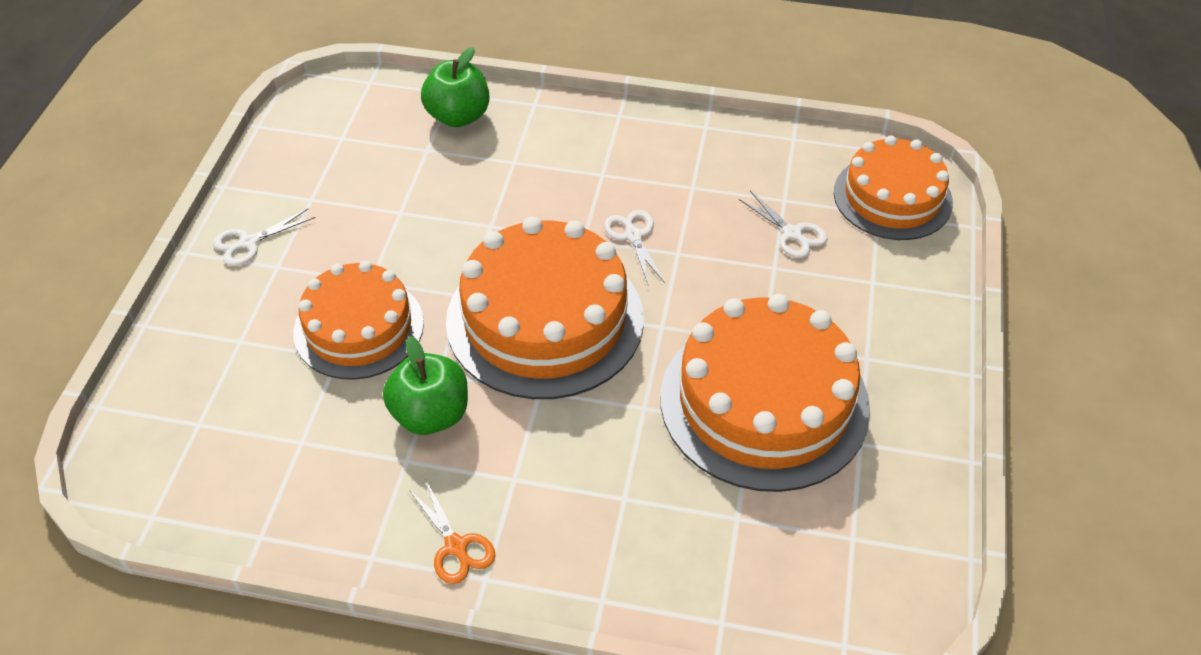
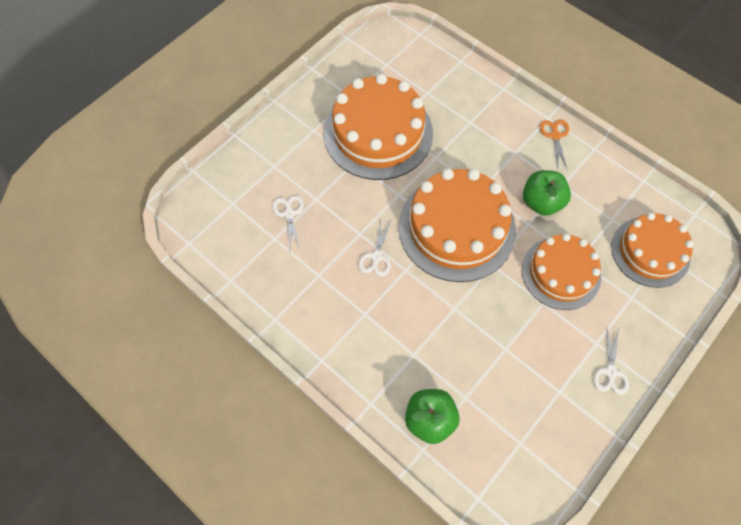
camera: 150 degrees left, 15 degrees up
white scissors [213,209,316,266] -> white scissors turned 105 degrees clockwise [593,328,629,395]
orange cake [834,135,953,240] -> orange cake moved to [611,213,694,288]

